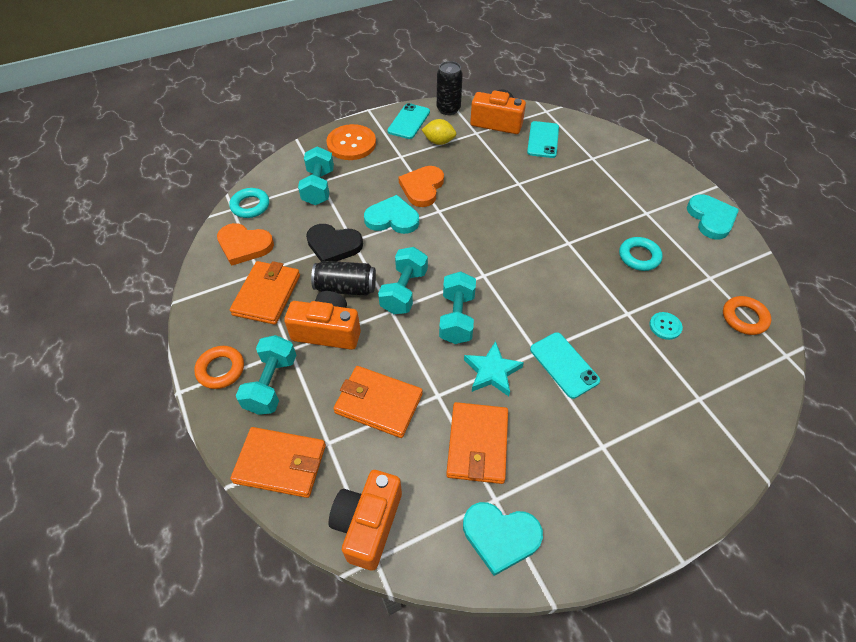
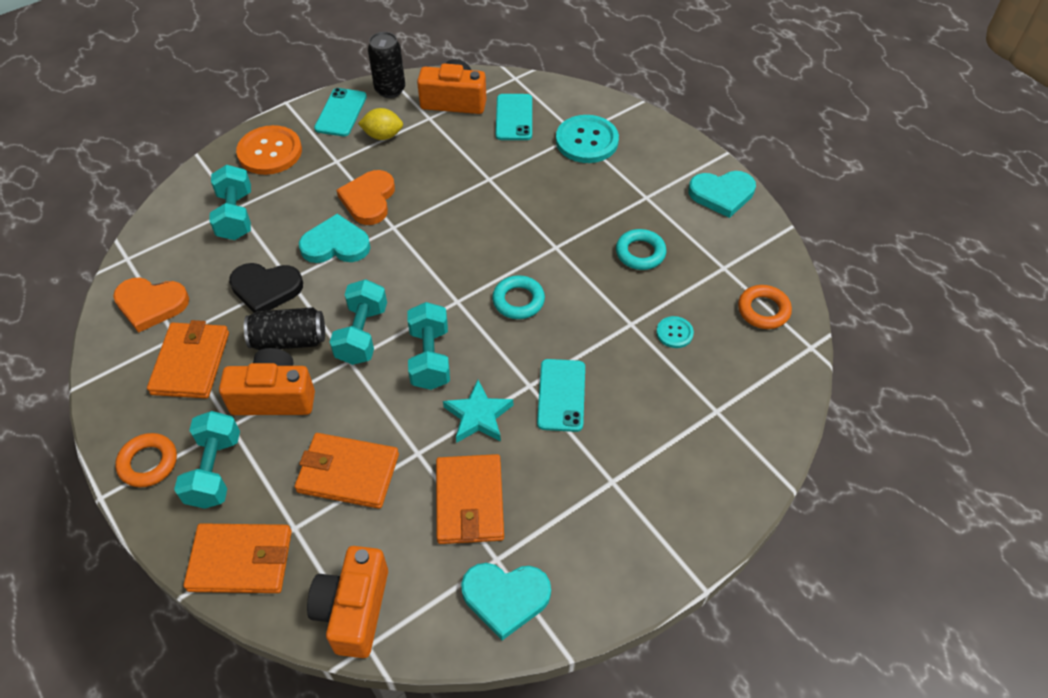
camera: 10 degrees left, 0 degrees up
turquoise ring [229,188,269,218] -> turquoise ring moved to [492,275,545,319]
turquoise phone [530,332,600,399] -> turquoise phone turned 45 degrees clockwise [537,359,585,432]
turquoise heart [687,195,739,239] -> turquoise heart turned 105 degrees clockwise [688,171,756,218]
none -> turquoise button [556,115,619,163]

